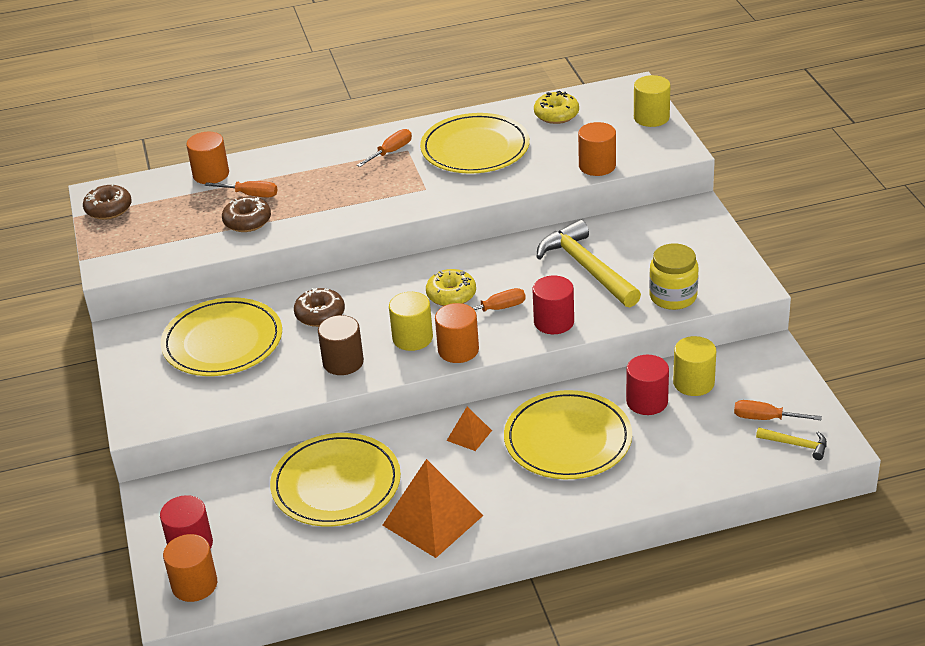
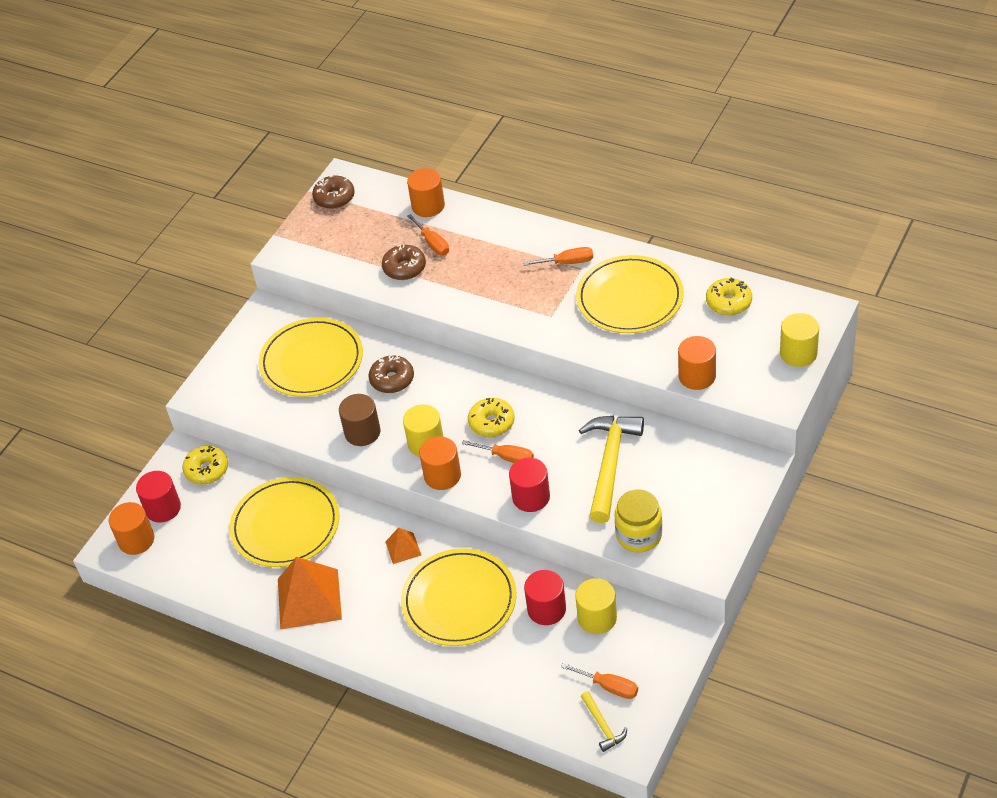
camera: 45 degrees right, 10 degrees up
orange screwdriver [734,400,822,420] -> orange screwdriver turned 150 degrees clockwise [561,663,638,699]
none -> yellow donut [182,446,228,485]

